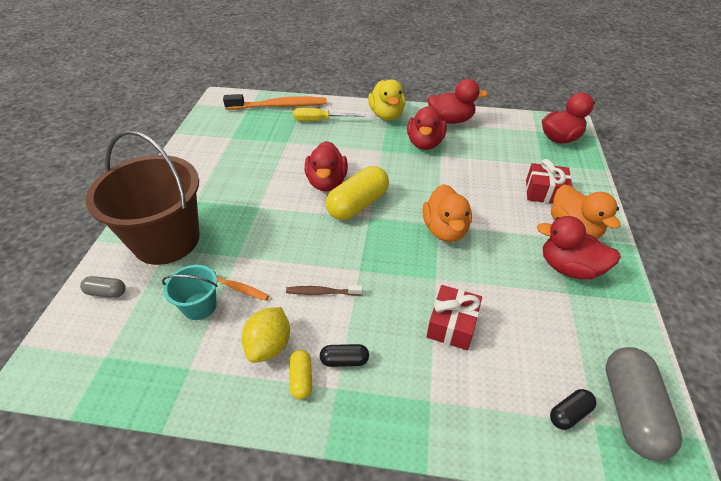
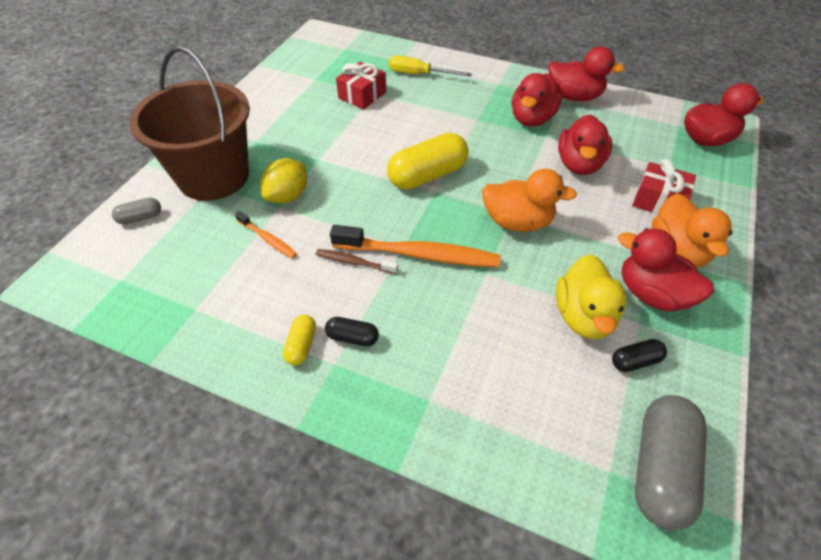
camera: 15 degrees right, 5 degrees up
grey capsule [80,276,126,298] -> grey capsule turned 45 degrees counterclockwise [112,198,161,225]
turquoise bucket [162,265,217,320] -> none
orange toothbrush [223,94,327,110] -> orange toothbrush moved to [330,225,501,267]
yellow lemon [242,307,290,363] -> yellow lemon moved to [260,158,307,203]
red duck [305,141,348,191] -> red duck moved to [558,114,612,175]
yellow duck [368,79,406,120] -> yellow duck moved to [556,254,626,340]
orange duck [423,184,472,242] -> orange duck turned 90 degrees counterclockwise [482,169,577,232]
red gift [427,285,482,350] -> red gift moved to [336,62,386,110]
black capsule [550,389,596,430] -> black capsule moved to [612,339,667,372]

